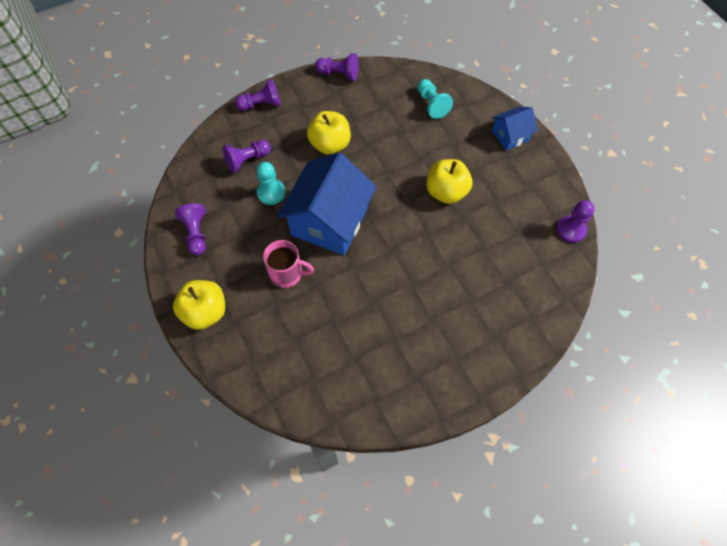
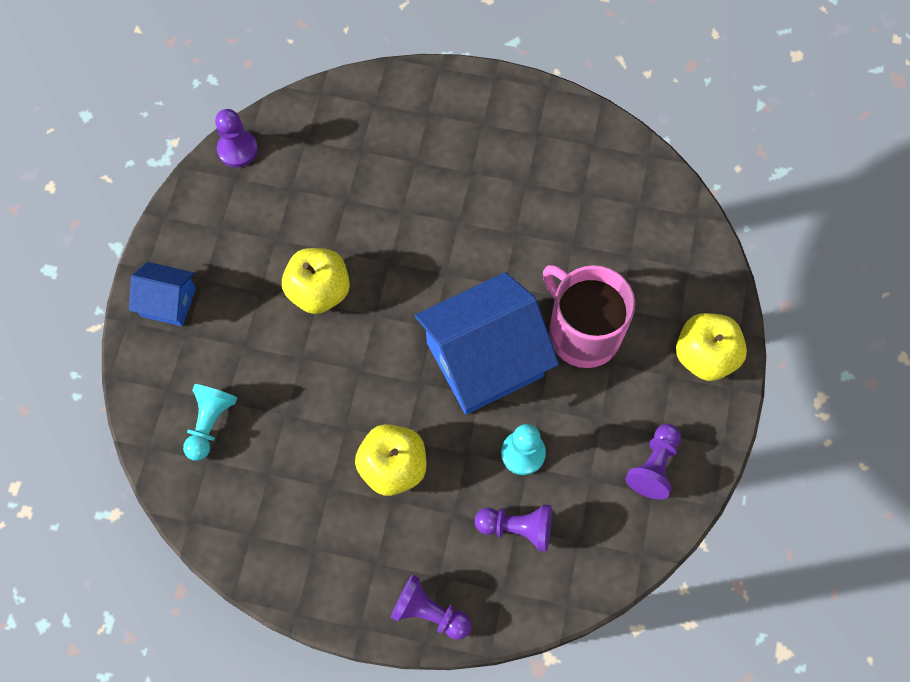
camera: 140 degrees left, 5 degrees up
pink mug [263,240,314,288] -> pink mug [543,265,635,368], size x1.57
purple pawn [315,53,359,81] -> none

